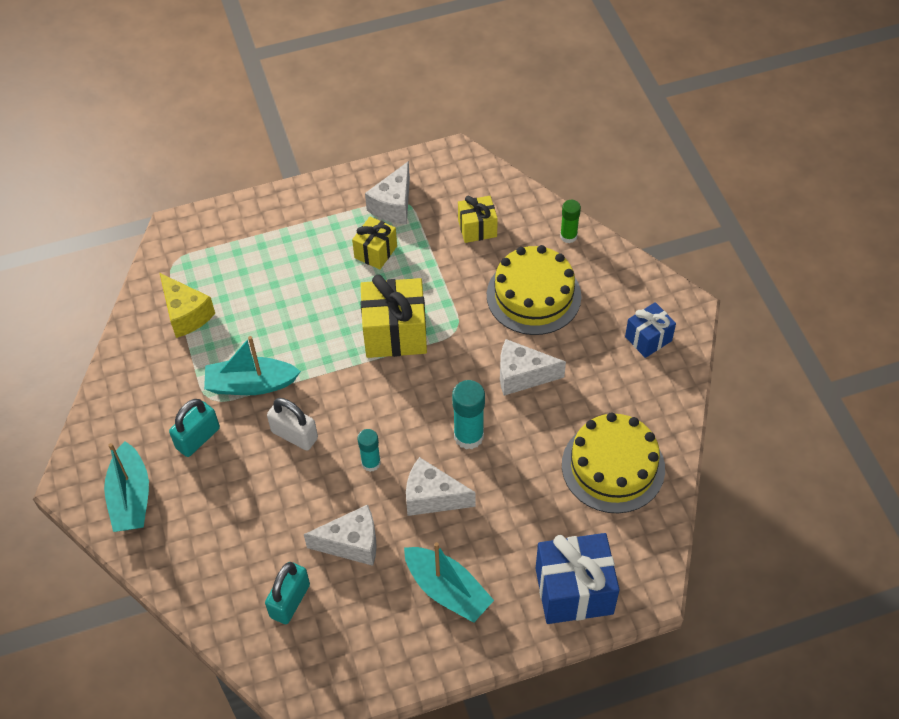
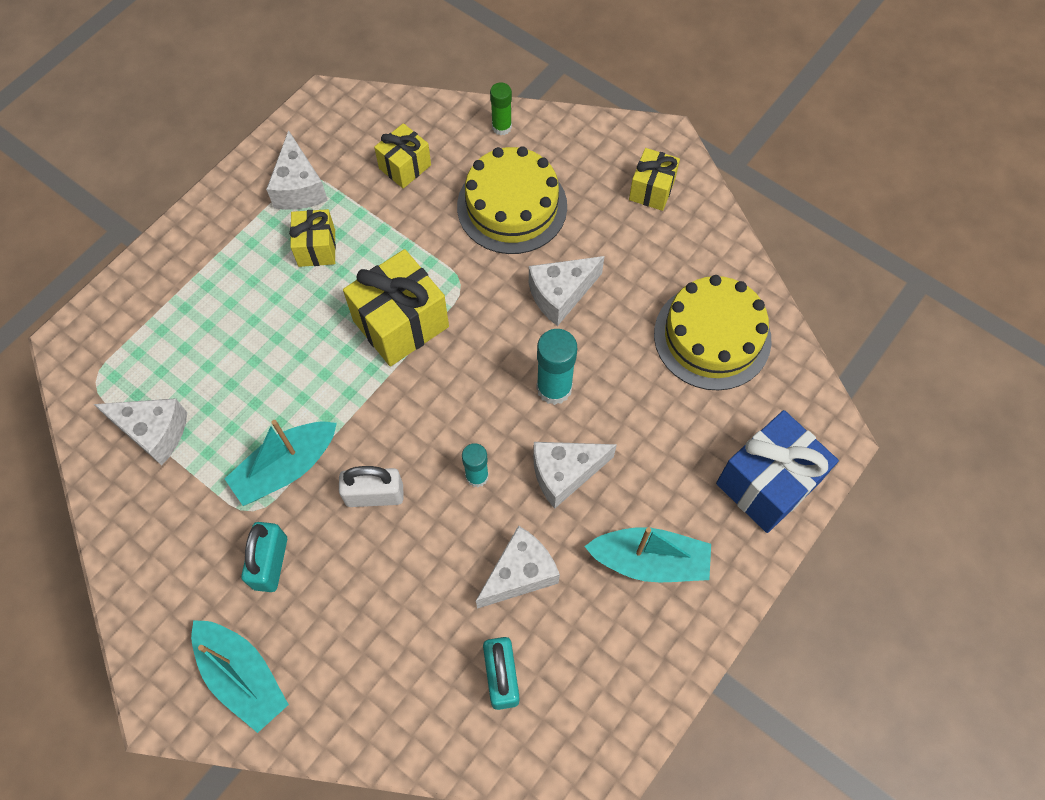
camera: 35 degrees left, 10 degrees up
yellow cheese [160,273,215,338] -> white cheese [94,398,187,465]
blue gift [625,302,676,358] -> yellow gift [629,148,680,211]

